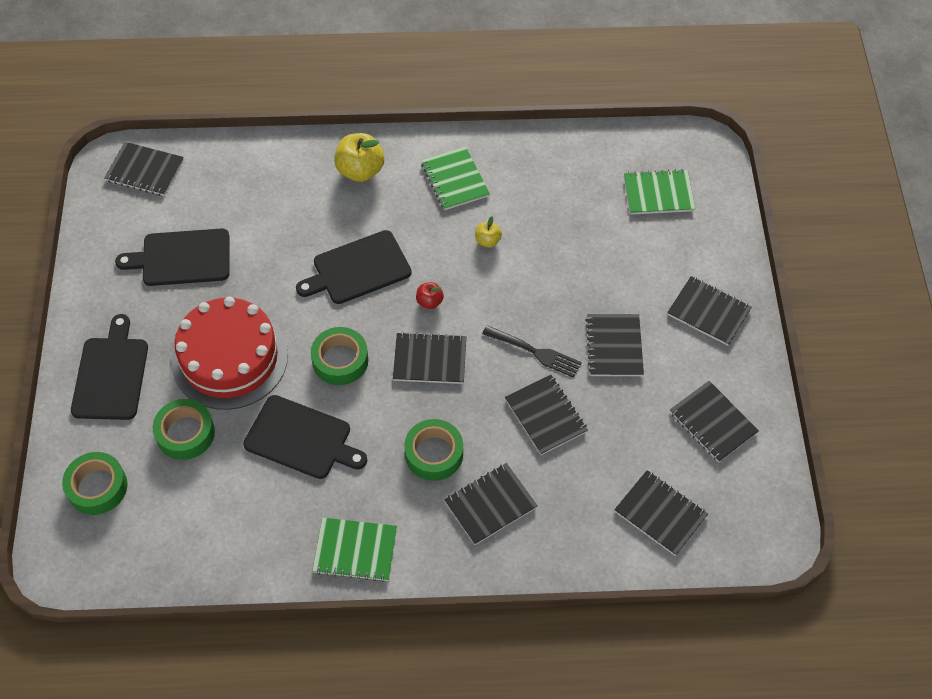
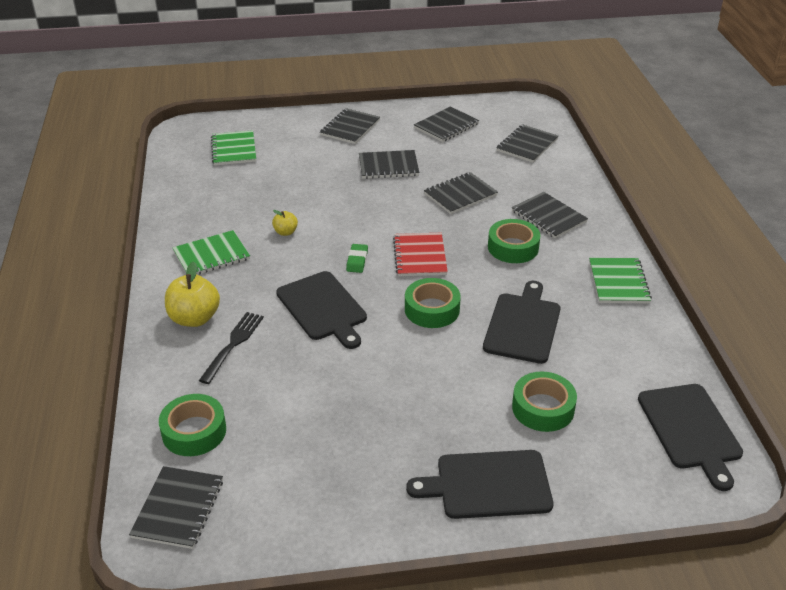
camera: 95 degrees left, 20 degrees down
green tape [62,452,128,515] -> green tape moved to [159,394,226,456]
black cutting board [115,228,230,286] -> black cutting board moved to [638,384,743,491]
red cake [171,297,288,410] -> none
black notebook [393,332,466,384] -> red notebook [393,233,448,276]
red apple [416,282,444,309] -> green eraser [346,244,368,273]
black fork [482,325,582,378] -> black fork moved to [199,312,264,384]

